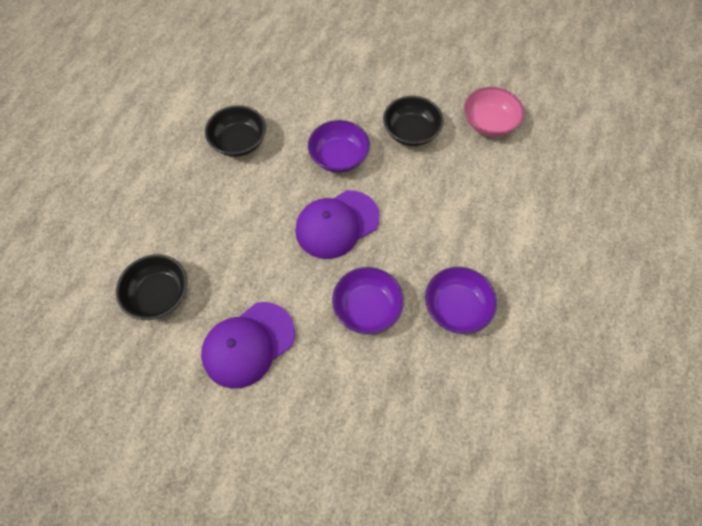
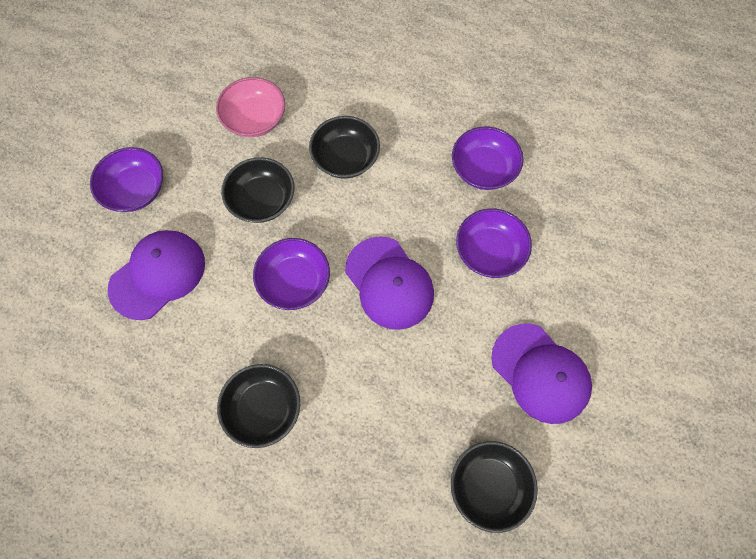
camera: 90 degrees left, 5 degrees up
none -> purple bowl [90,147,163,212]
none -> purple cap [108,230,205,320]
none -> black bowl [309,116,380,179]

